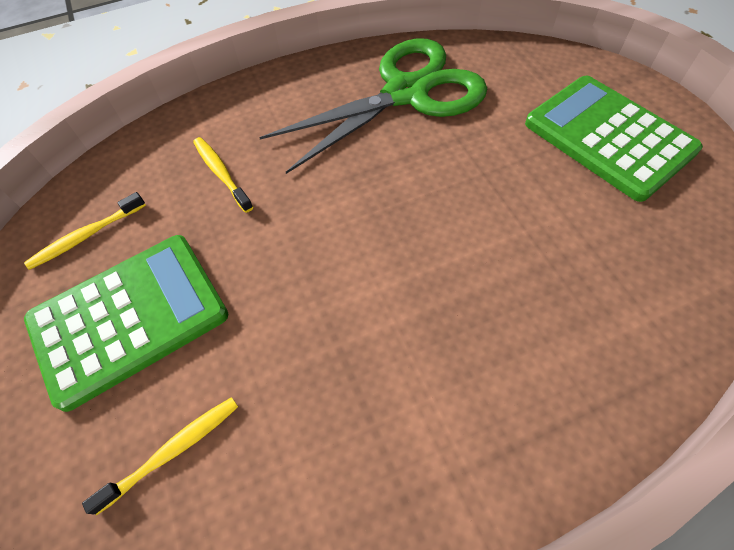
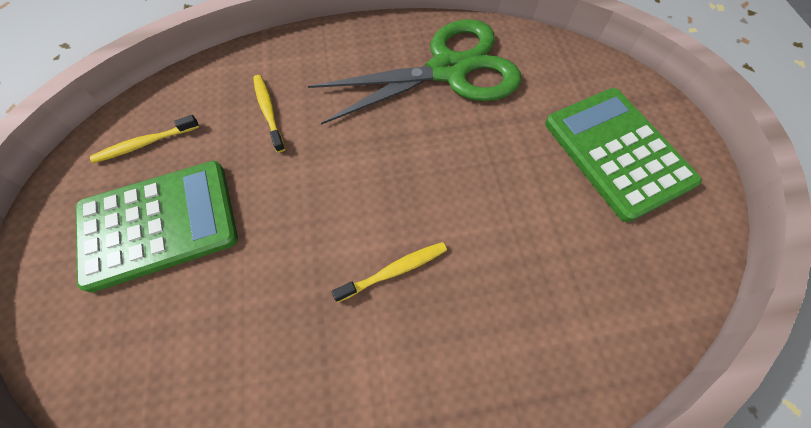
camera: 10 degrees right, 5 degrees up
yellow toothbrush [82,397,238,515] -> yellow toothbrush moved to [332,242,447,303]

